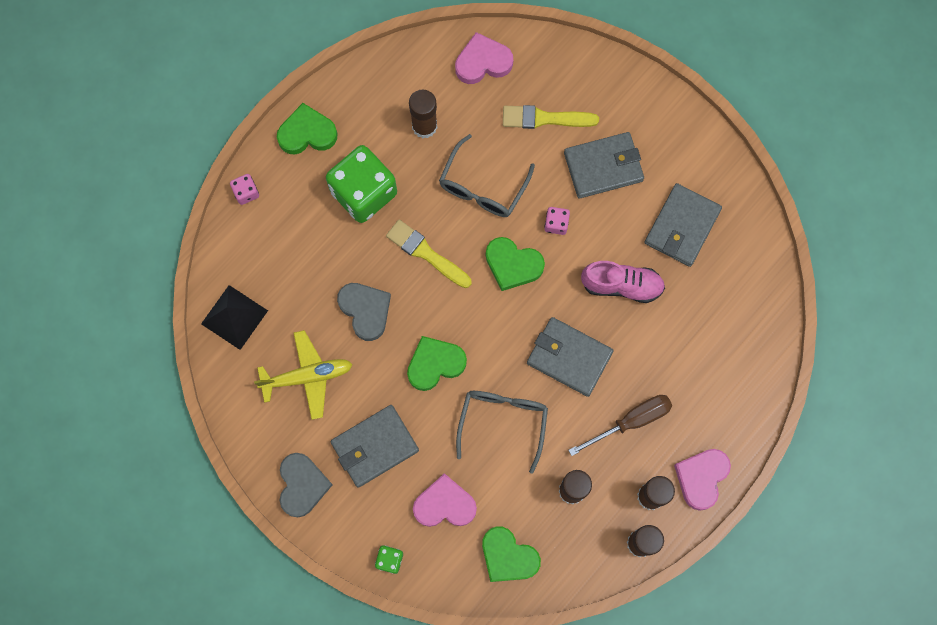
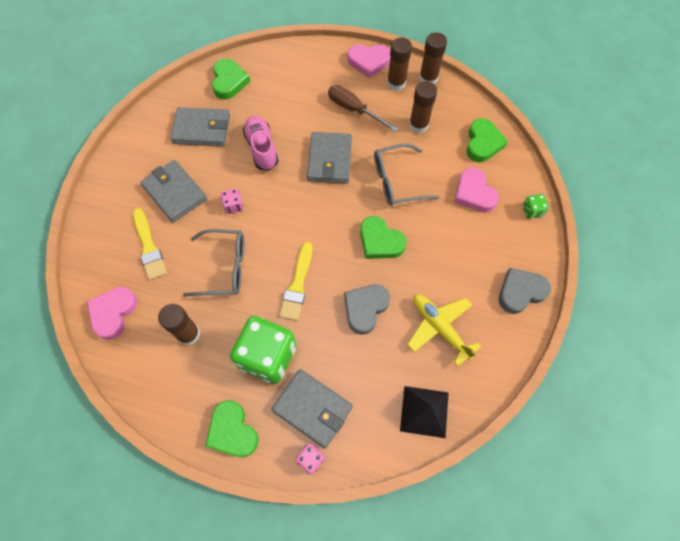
camera: 115 degrees left, 10 degrees down
grey wallet [330,405,419,488] -> grey wallet moved to [271,369,353,448]
pink heart [455,32,513,84] -> pink heart turned 60 degrees clockwise [87,287,137,340]
green heart [486,237,545,291] -> green heart moved to [212,58,250,100]

